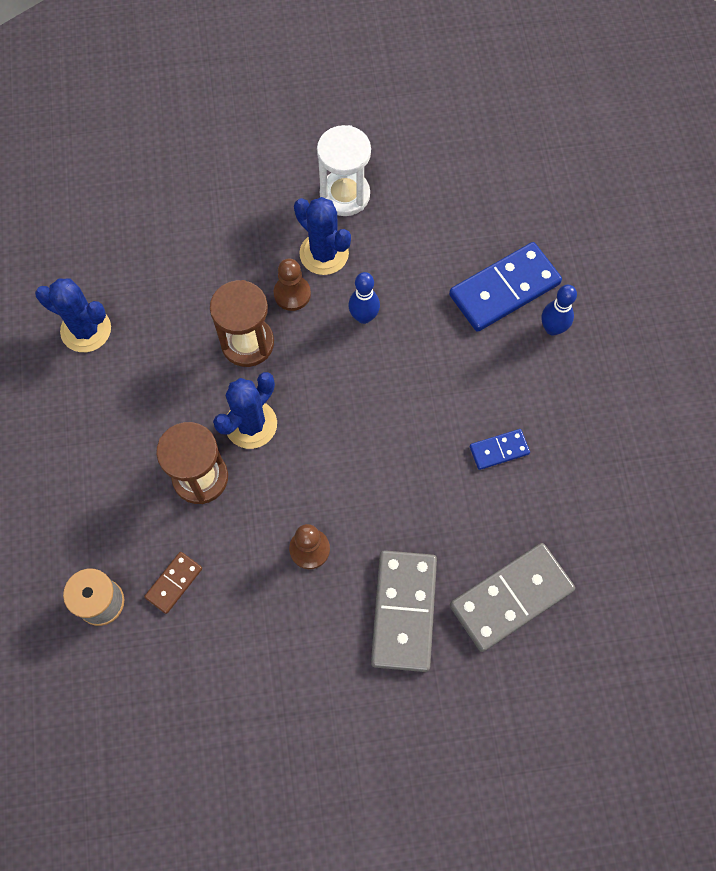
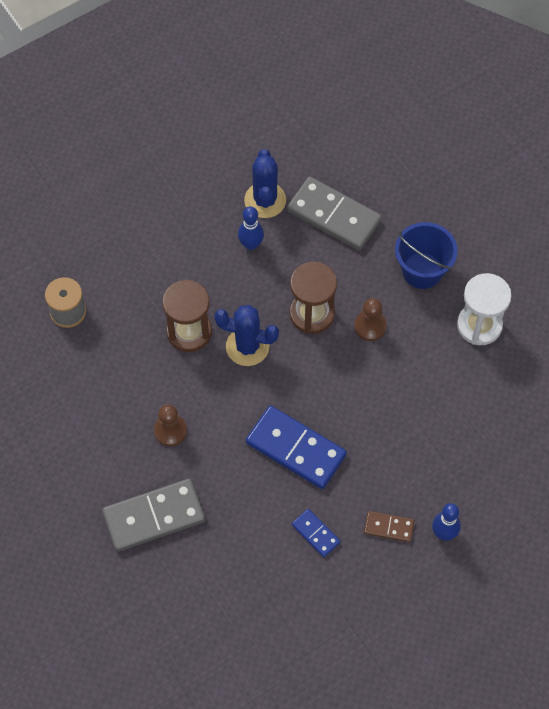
camera: 65 degrees right, 5 degrees down
brown domino [144,552,202,614] -> brown domino moved to [364,511,414,542]
blue cactus [294,197,351,275] -> none
blue bowling pin [349,272,380,324] -> blue bowling pin moved to [238,206,264,250]
blue domino [449,242,562,332] -> blue domino moved to [246,406,347,489]
grey domino [450,543,575,652] -> grey domino moved to [287,176,382,250]
none -> blue bucket [395,222,458,289]

